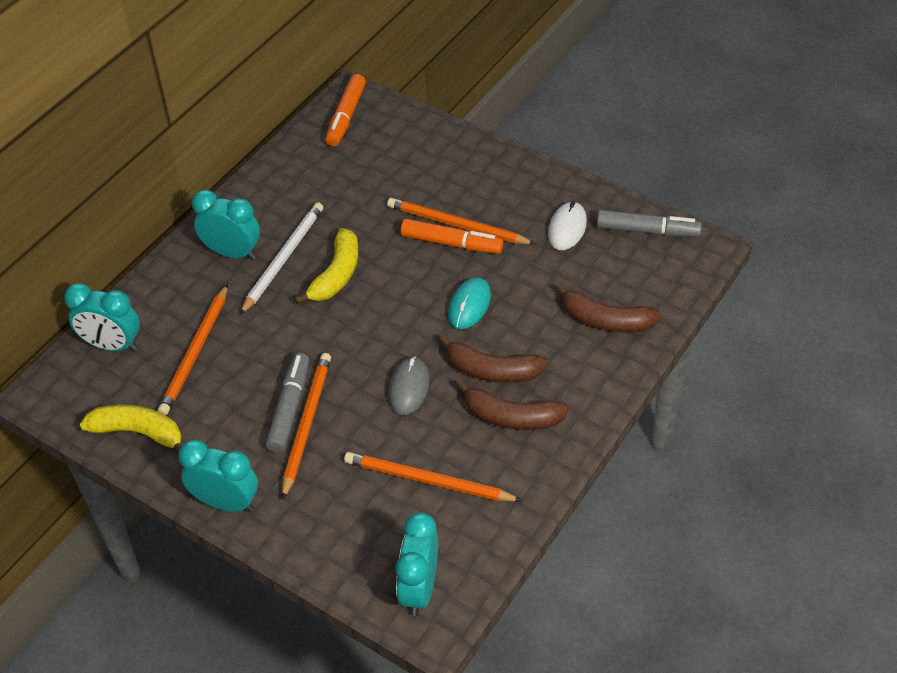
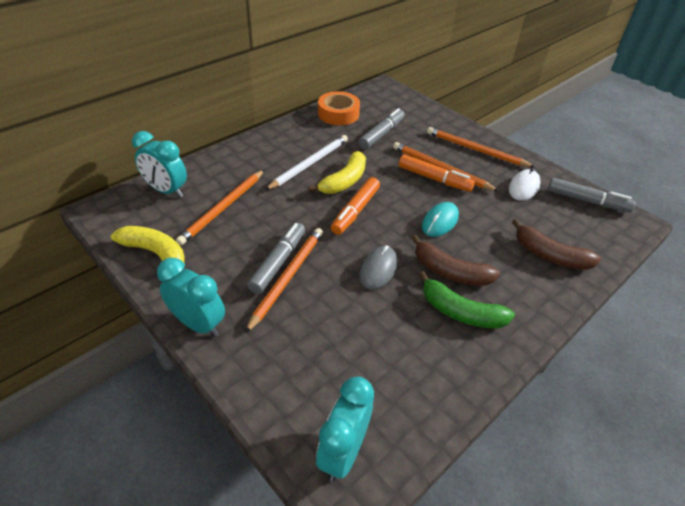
camera: 10 degrees right, 5 degrees down
turquoise clock [192,190,260,260] -> none
orange marker [325,74,366,146] -> orange marker moved to [331,177,380,235]
orange pencil [344,452,522,501] -> orange pencil moved to [427,127,534,167]
brown banana [456,380,569,430] -> green banana [419,271,515,329]
none -> orange tape [318,91,360,125]
none -> grey marker [359,108,405,149]

